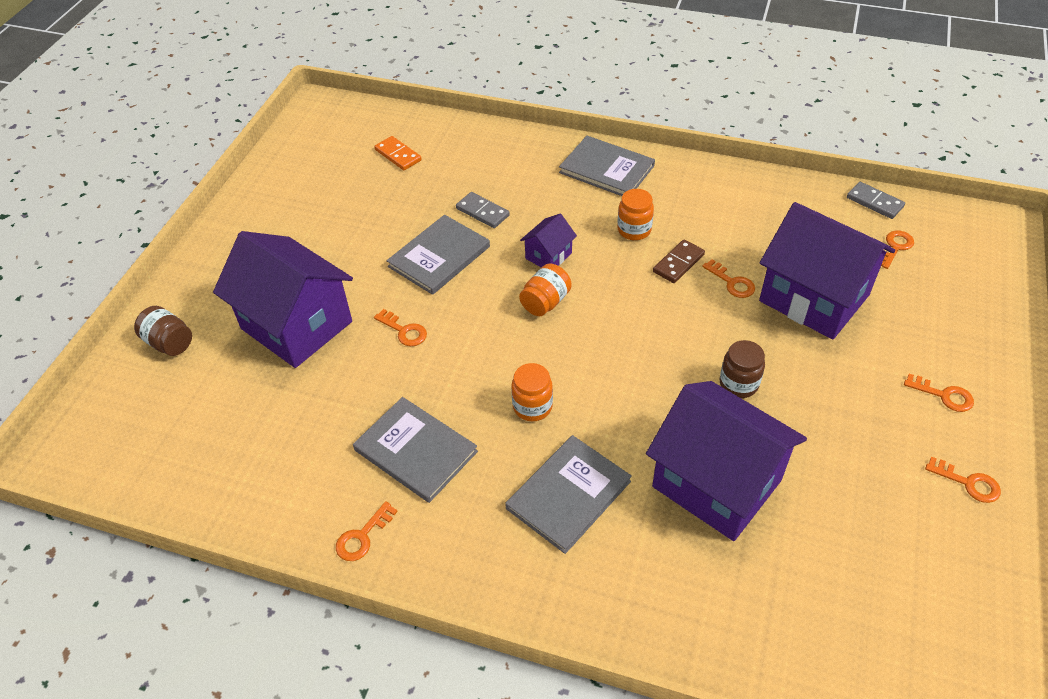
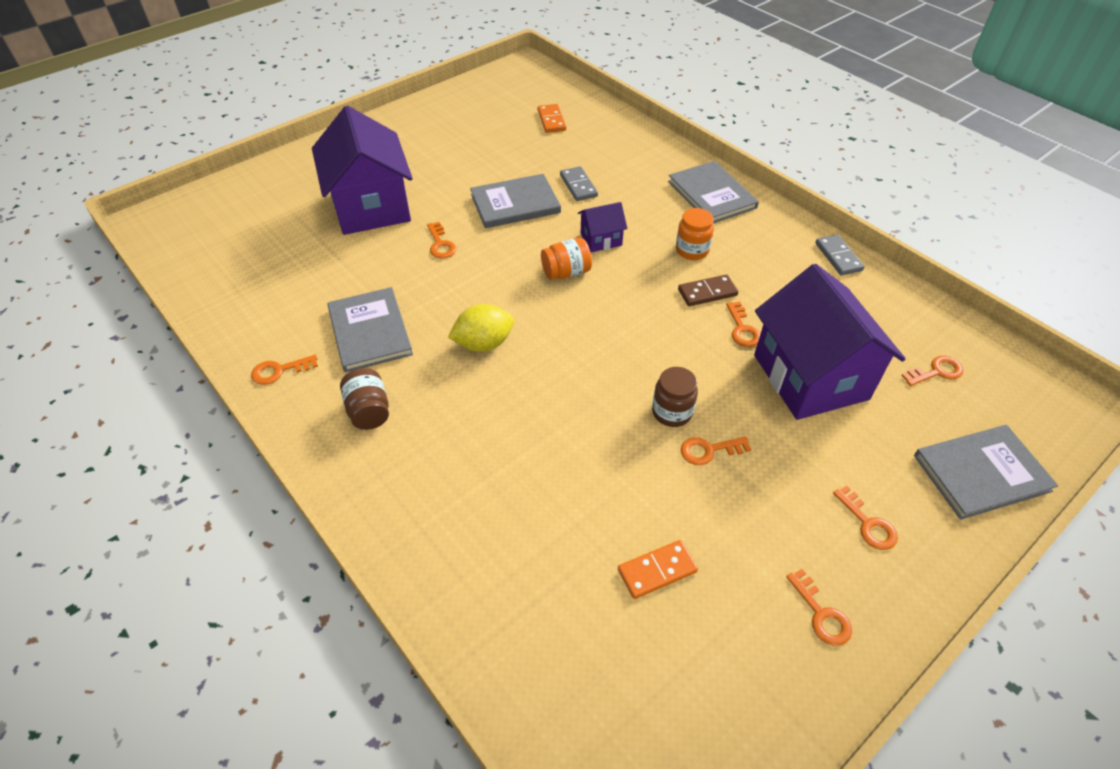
camera: 30 degrees right, 0 degrees up
brown jar [134,306,192,356] -> brown jar moved to [340,368,389,430]
grey book [505,435,632,554] -> grey book moved to [914,425,1058,520]
orange jar [511,363,553,421] -> yellow lemon [448,304,514,352]
purple house [646,381,807,541] -> none
grey domino [847,182,905,219] -> grey domino moved to [815,235,865,275]
none -> orange domino [618,540,698,599]
none -> orange key [681,436,751,465]

